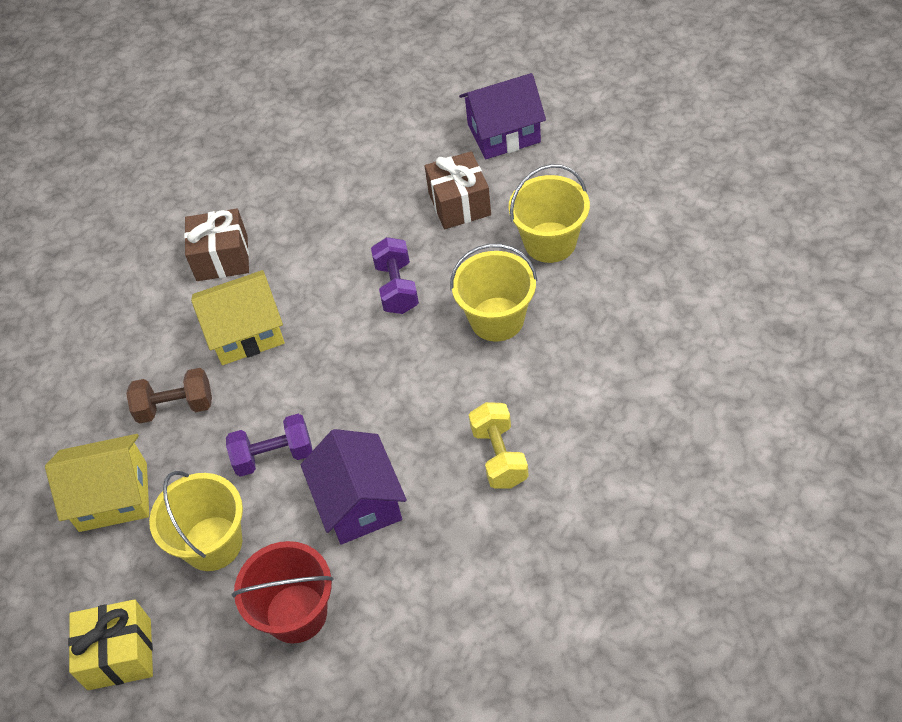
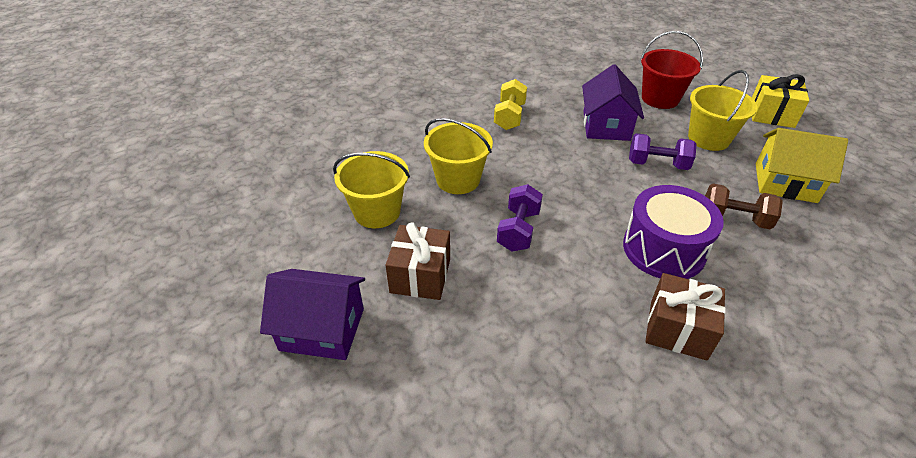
camera: 160 degrees left, 10 degrees down
yellow house [191,270,285,365] -> purple drum [623,185,724,279]

